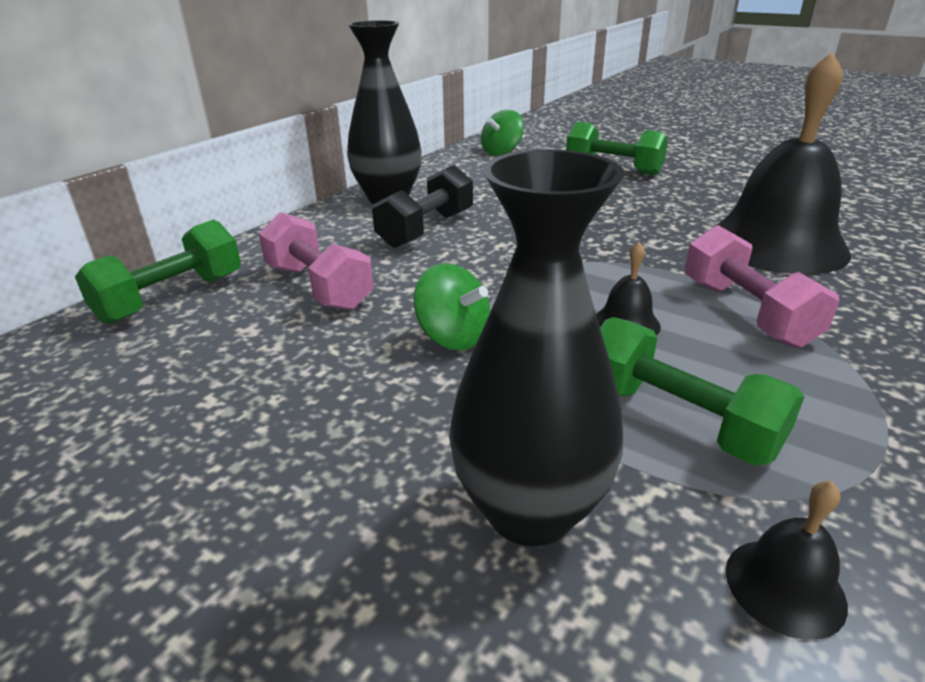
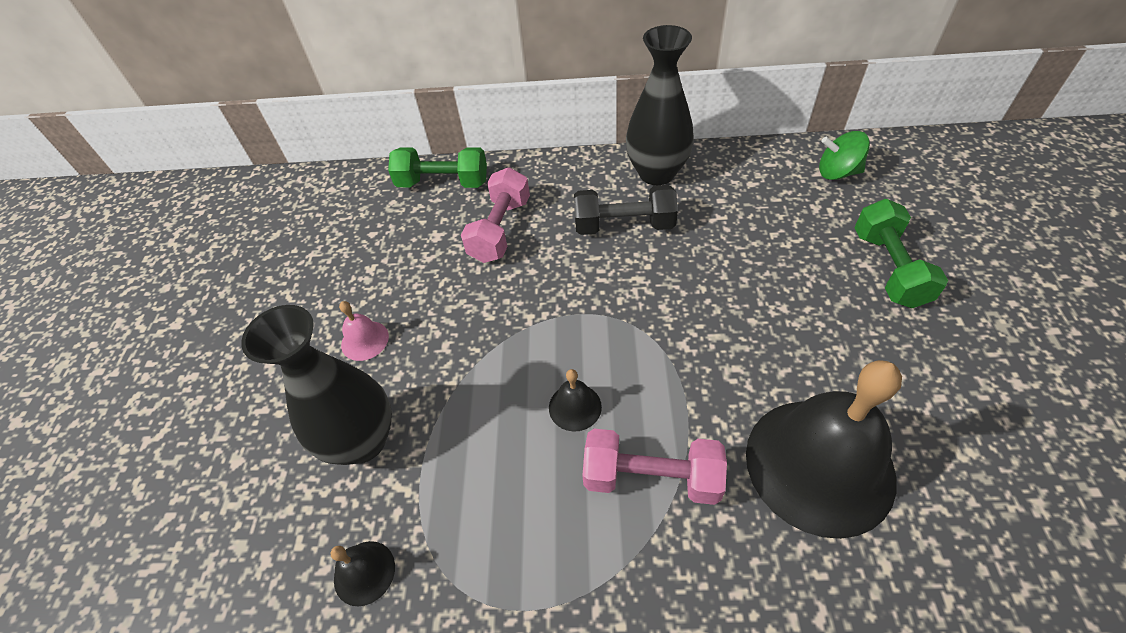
camera: 60 degrees right, 20 degrees up
green spinning top [414,263,490,350] -> none
green dumbbell [600,317,805,466] -> none
pink dumbbell [685,225,839,348] -> pink dumbbell turned 60 degrees clockwise [582,429,727,505]
none -> pink bell [339,301,389,361]

